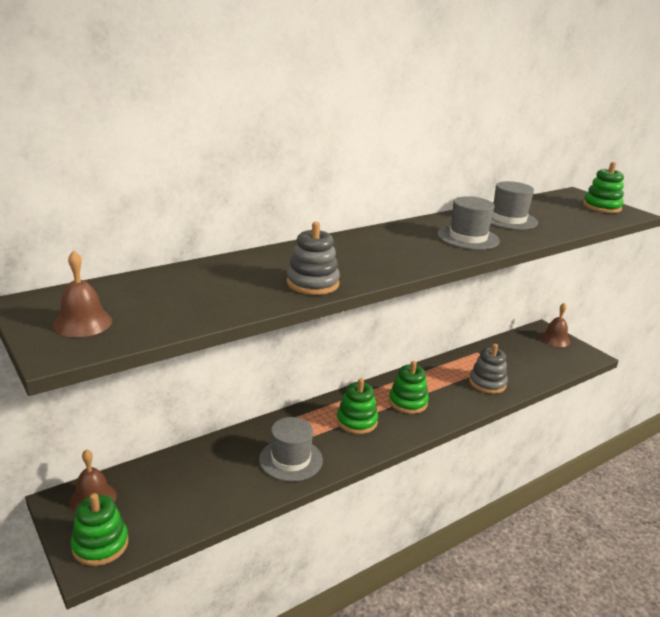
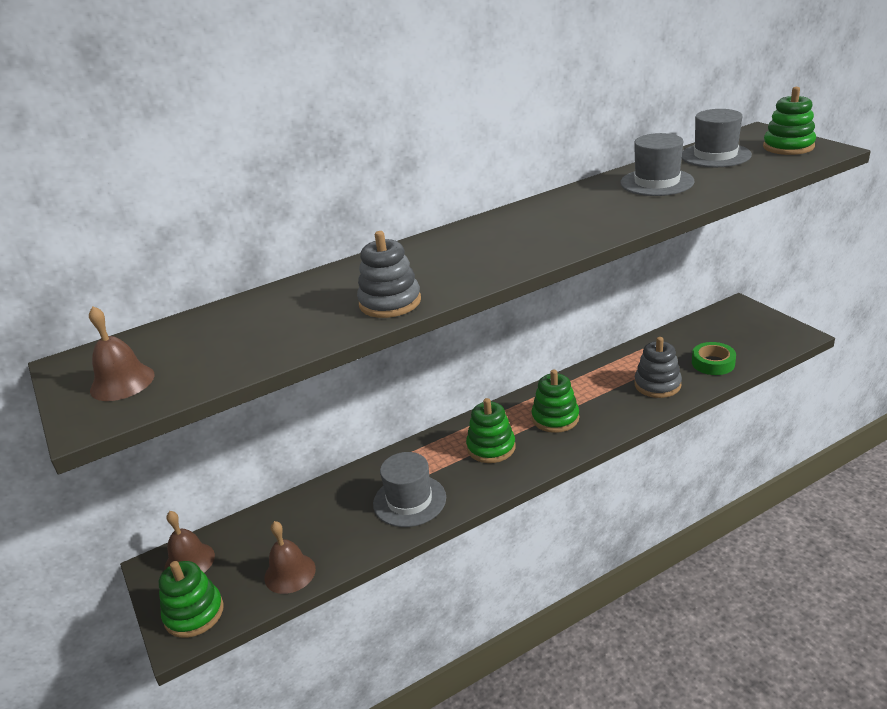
camera: 10 degrees right, 5 degrees up
grey hat [437,196,500,250] -> grey hat moved to [682,109,752,167]
brown bell [540,303,570,347] -> brown bell moved to [264,521,316,594]
none -> green tape [692,342,736,375]

